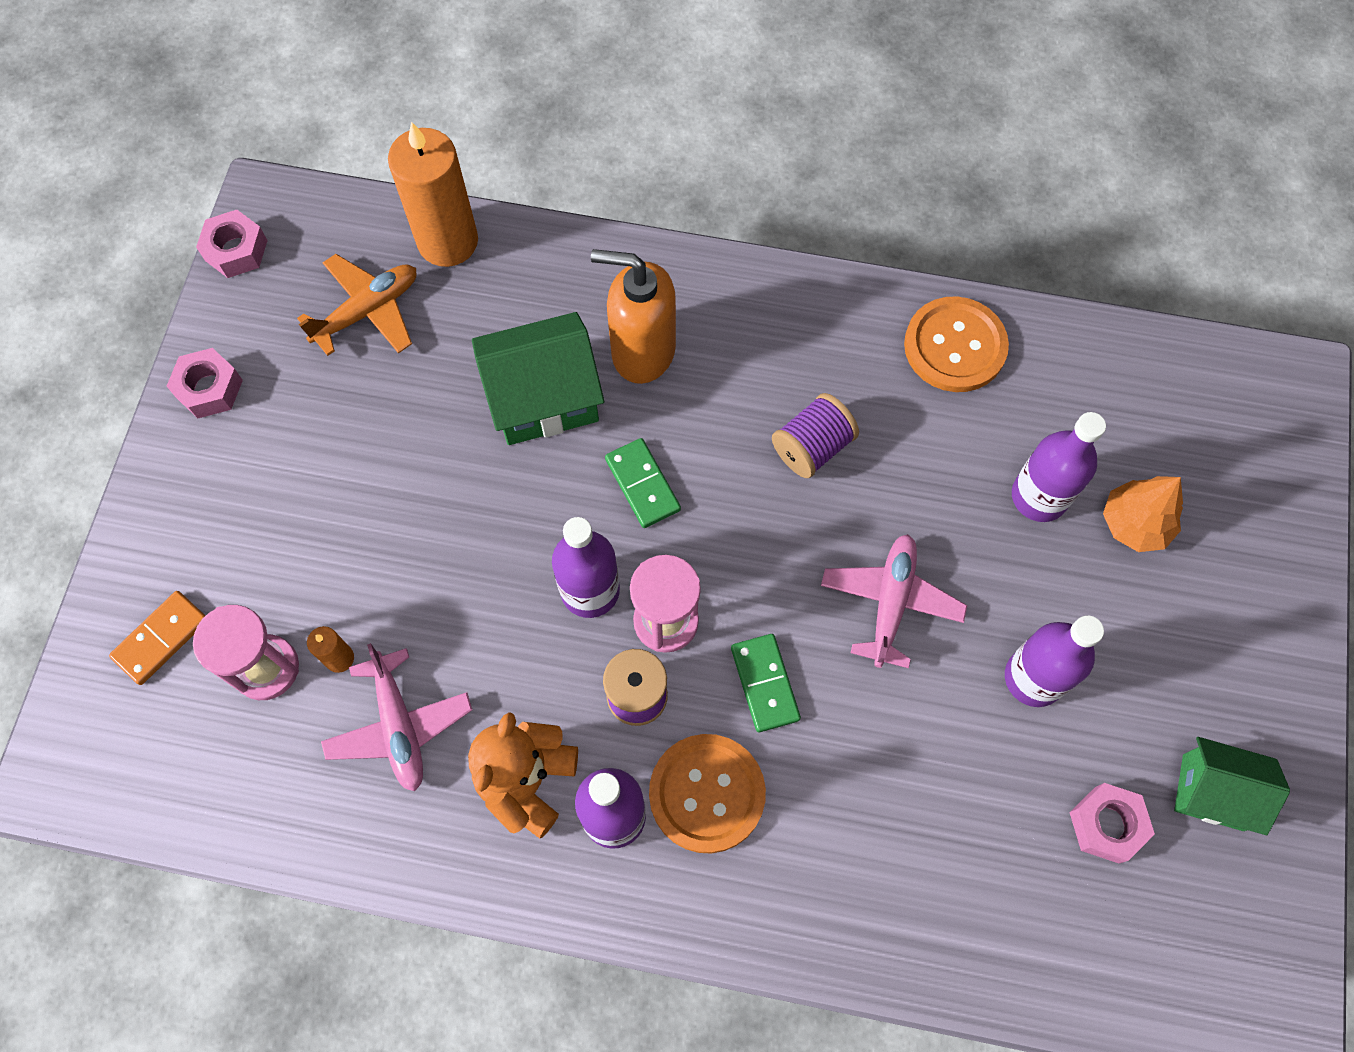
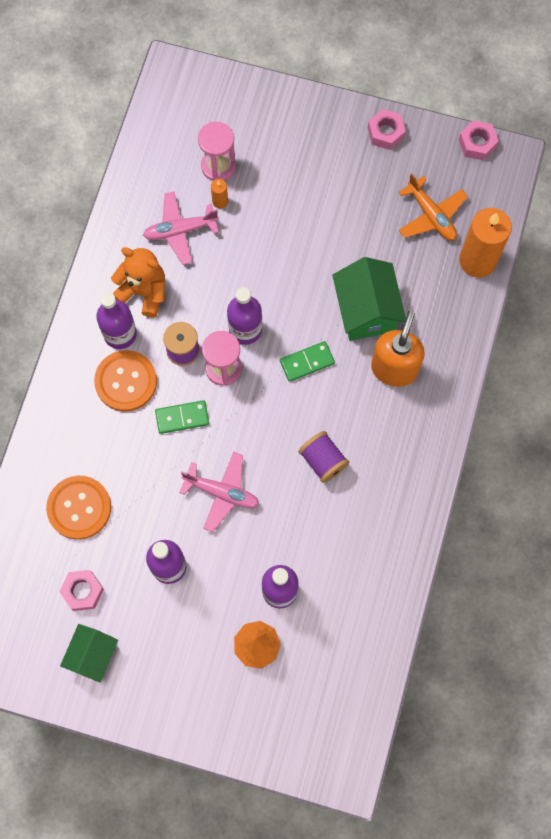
camera: 95 degrees right, 5 degrees up
orange domino [109,591,205,685] -> none
orange button [904,297,1009,392] -> orange button moved to [46,476,111,540]

